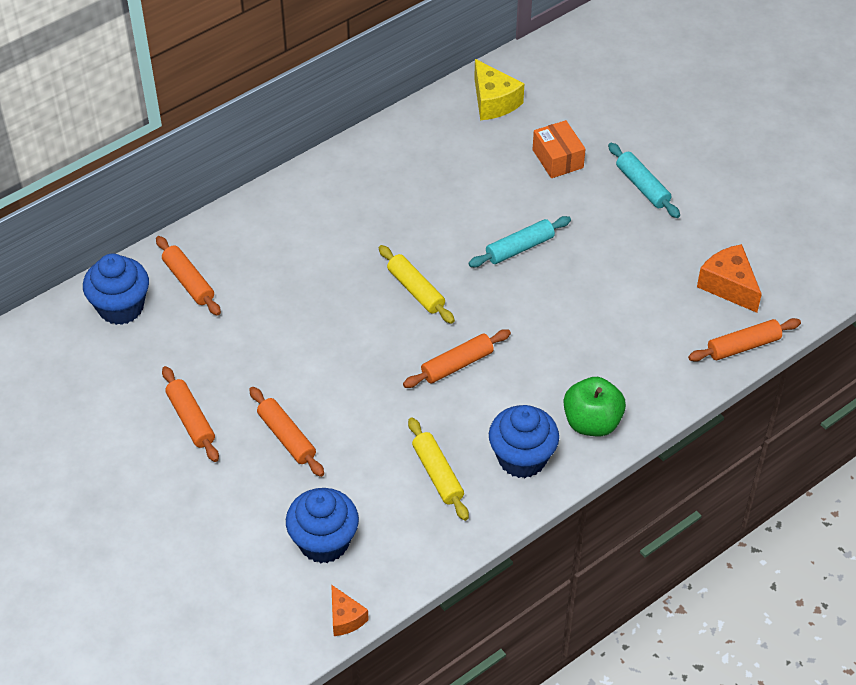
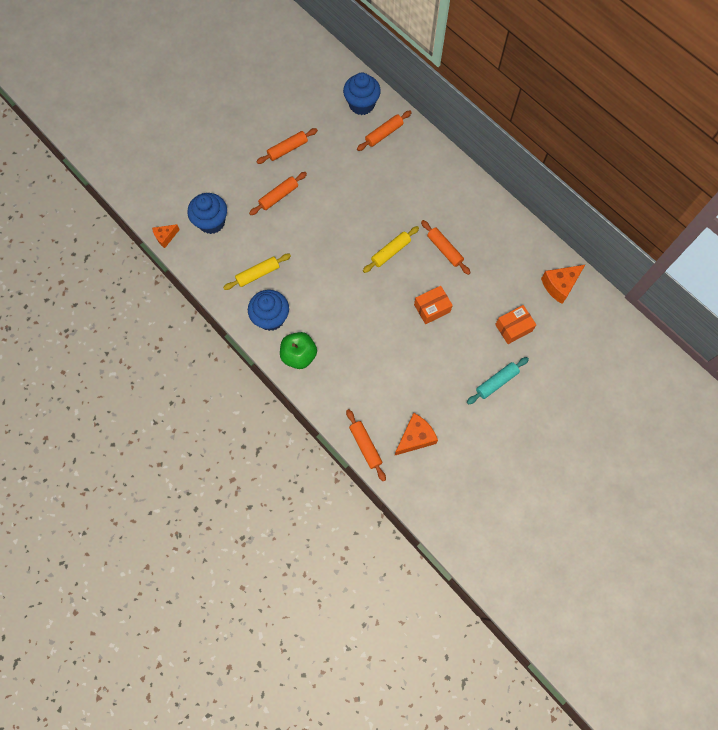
camera: 85 degrees right, 20 degrees up
orange rolling pin [403,329,511,388] -> orange rolling pin moved to [421,220,471,275]
turquoise rolling pin [468,216,571,267] -> orange box [414,286,453,324]
yellow cheese [474,59,524,120] -> orange cheese [541,265,585,304]

